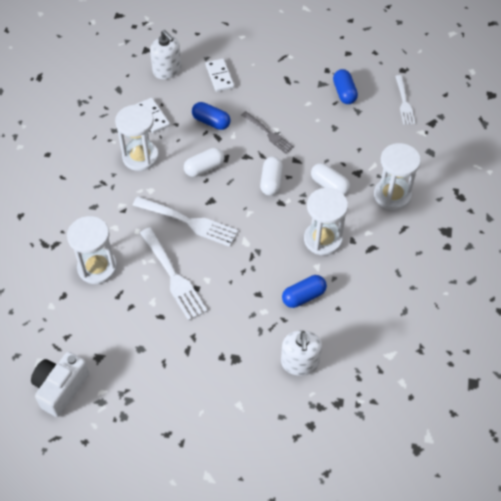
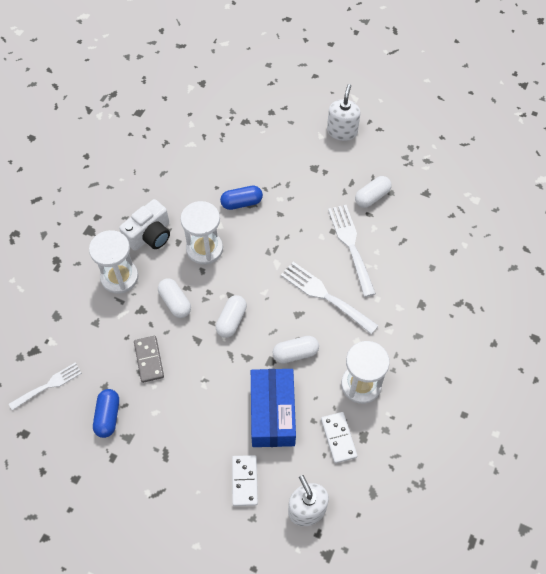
camera: 165 degrees left, 5 degrees up
white camera [31,352,90,417] -> white camera moved to [119,199,170,251]
white hourglass [67,216,117,284] -> none
blue capsule [192,102,231,130] -> blue box [251,369,296,447]
grey fork [241,111,294,154] -> none
white soap dispenser [281,330,322,376] -> white soap dispenser moved to [327,84,360,141]
white fork [395,75,415,125] -> white fork turned 45 degrees clockwise [9,363,82,411]
none -> grey domino [134,336,164,383]
none -> white capsule [355,176,391,208]

